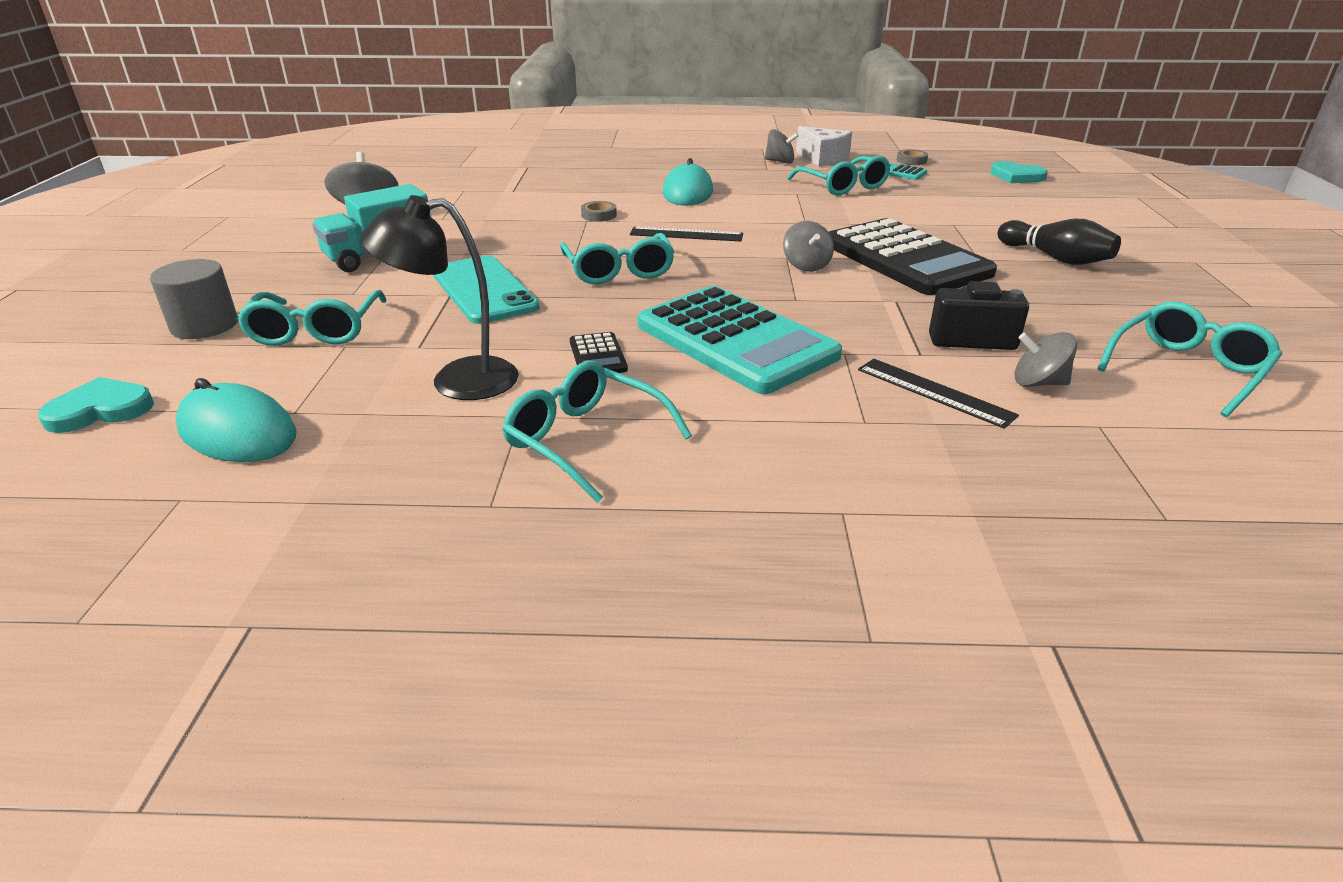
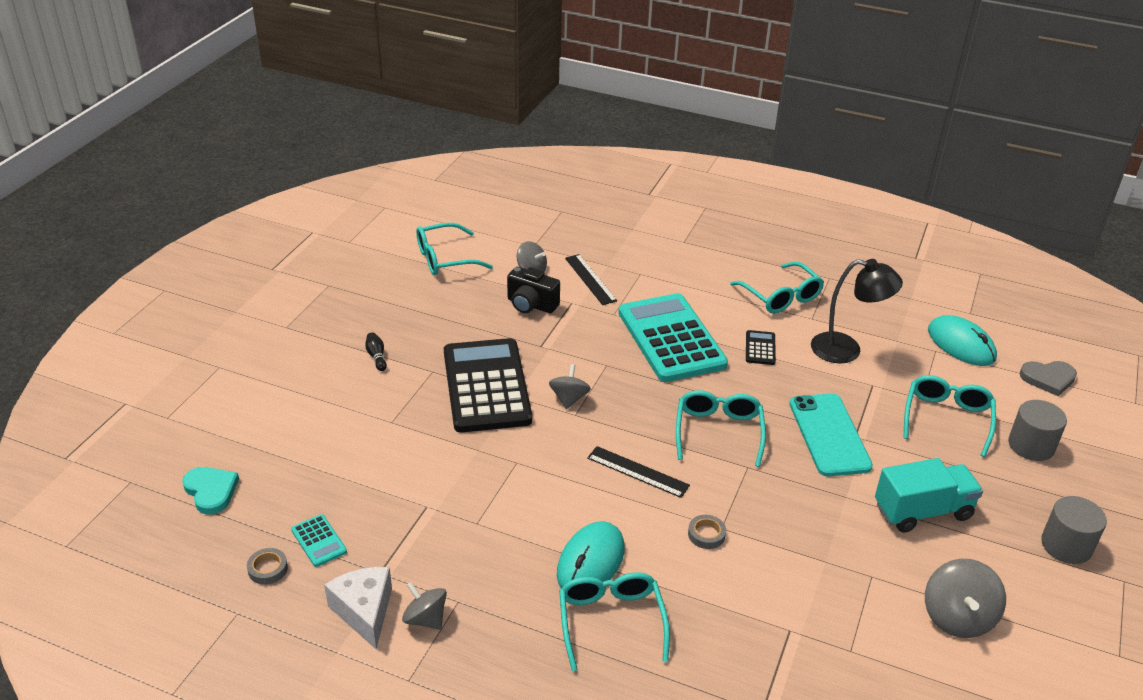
camera: 160 degrees left, 5 degrees up
turquoise heart [38,377,154,433] -> grey heart [1020,361,1077,396]
turquoise glasses [787,156,891,195] -> turquoise glasses moved to [559,572,670,671]
black bowling pin [997,219,1121,265] -> black bowling pin [365,332,387,371], size x0.52
none -> grey cylinder [1041,496,1107,564]

